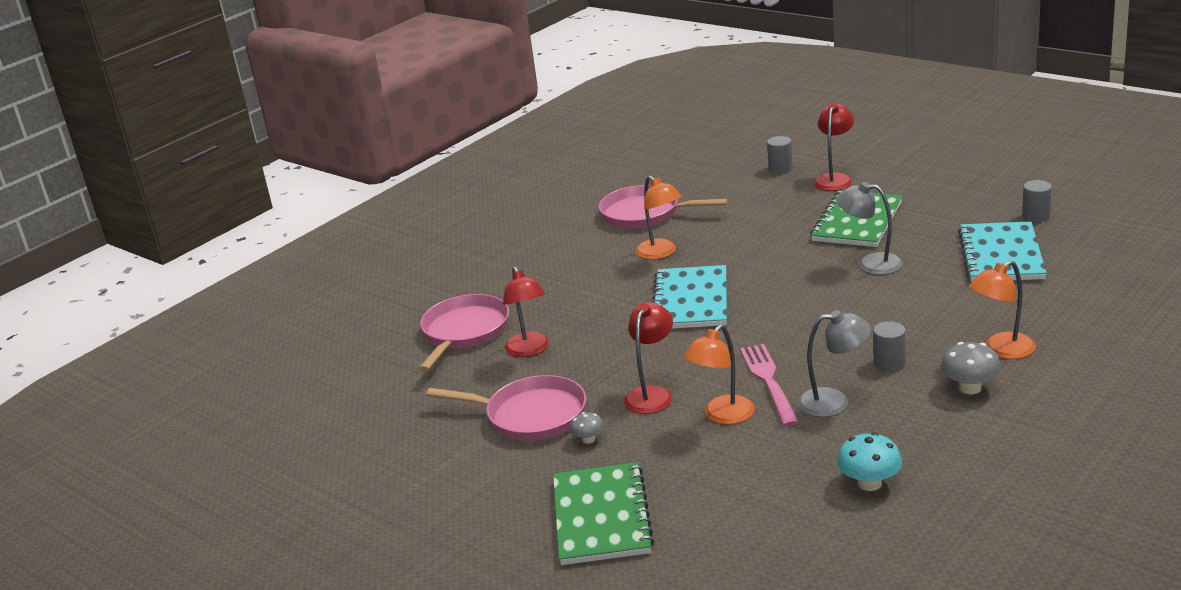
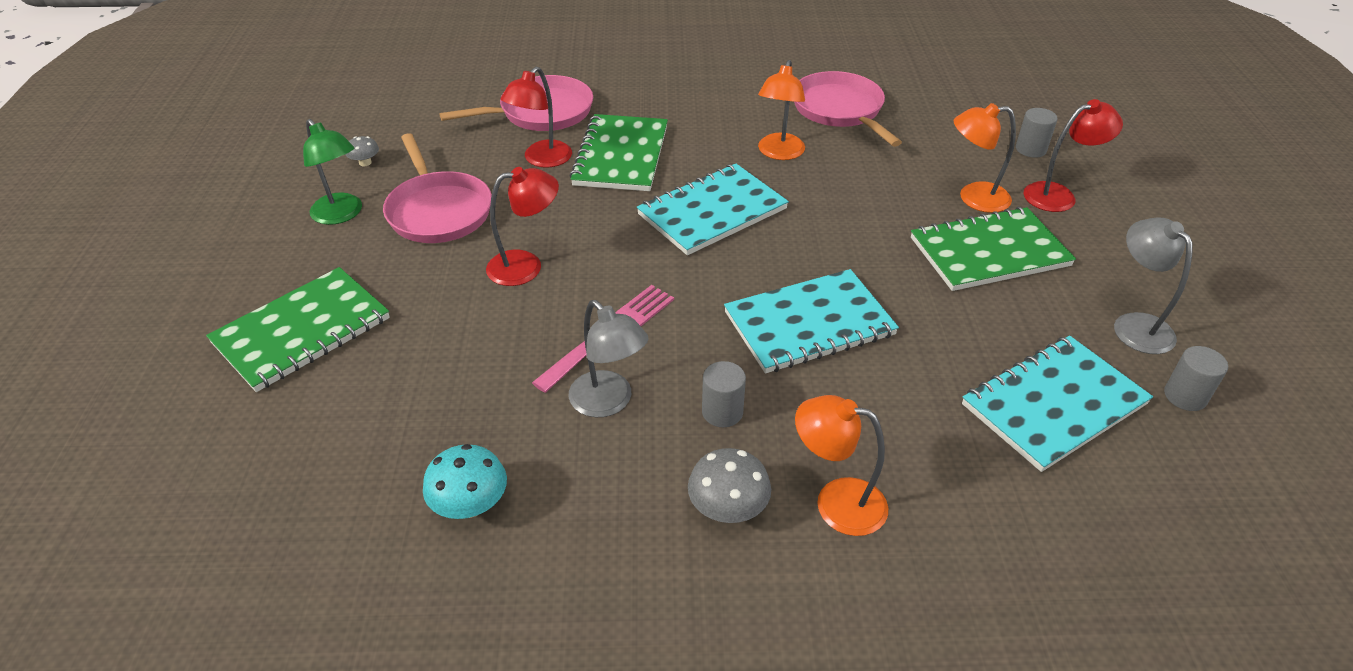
camera: 45 degrees right, 15 degrees up
grey mushroom [570,412,604,444] -> grey mushroom moved to [345,136,379,166]
orange lamp [684,325,755,425] -> orange lamp moved to [954,103,1016,213]
grey lamp [836,182,903,275] -> grey lamp moved to [1114,217,1192,354]
none -> green lamp [303,119,362,225]
none -> green notebook [569,114,668,191]
none -> turquoise notebook [724,269,899,373]

